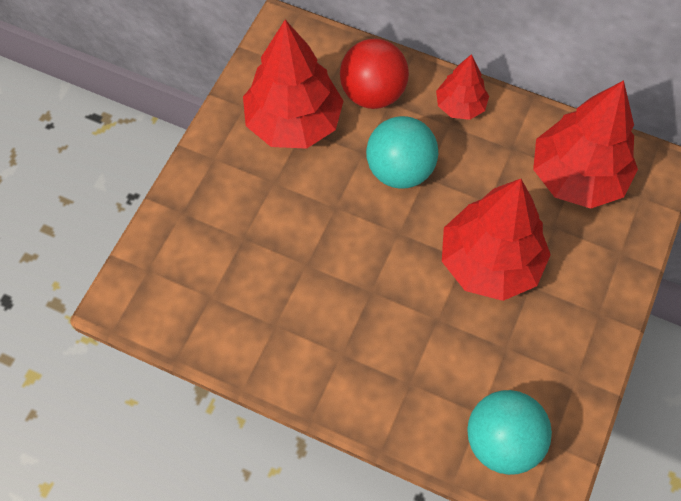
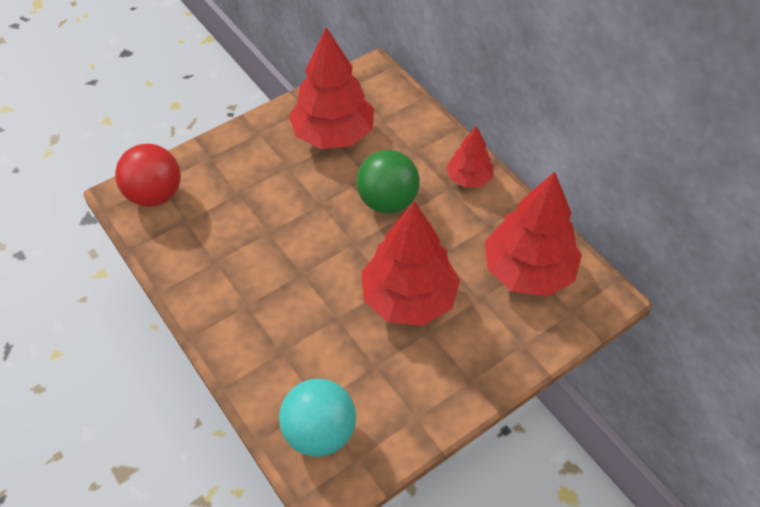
camera: 30 degrees right, 10 degrees down
red ball [340,39,409,109] -> red ball moved to [115,144,181,207]
turquoise ball [366,116,438,189] -> green ball [356,150,420,214]

